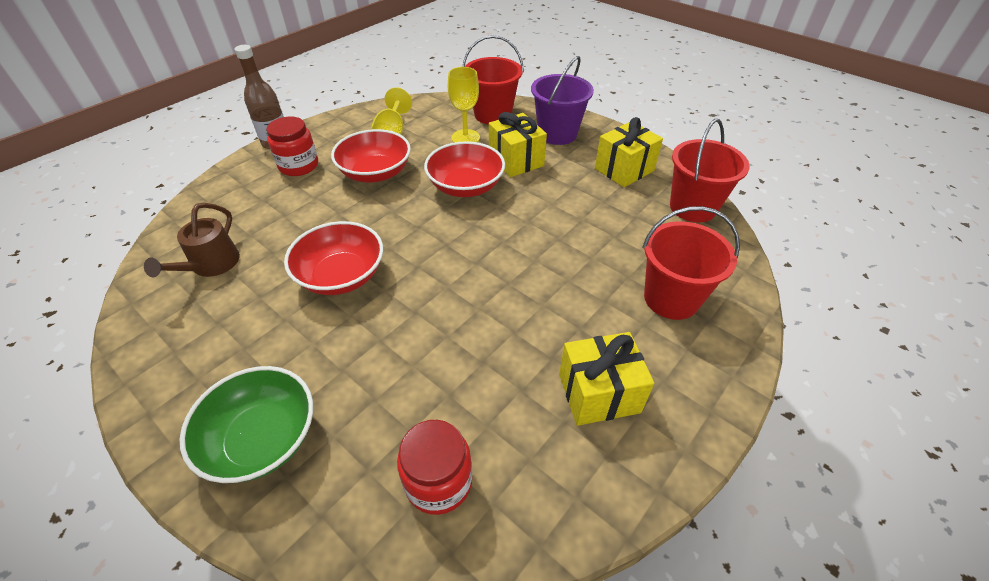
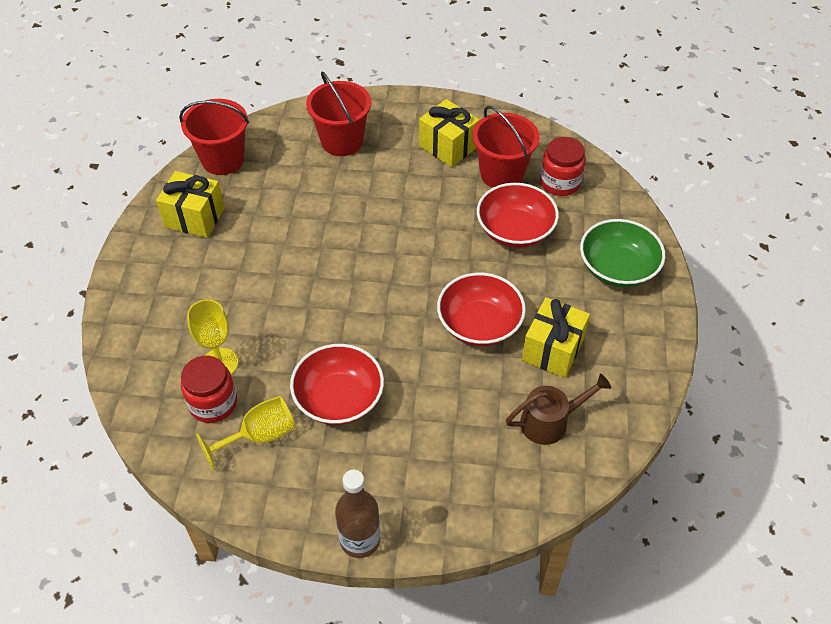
camera: 125 degrees left, 5 degrees up
red jar [266,117,318,176] -> red jar moved to [181,356,237,423]
red bowl [424,141,505,197] -> red bowl moved to [477,183,559,248]
red bucket [463,35,524,125] -> red bucket moved to [472,106,540,188]
yellow gift [489,112,547,177] -> yellow gift moved to [522,297,590,378]
purple bucket [531,56,594,145] -> none

